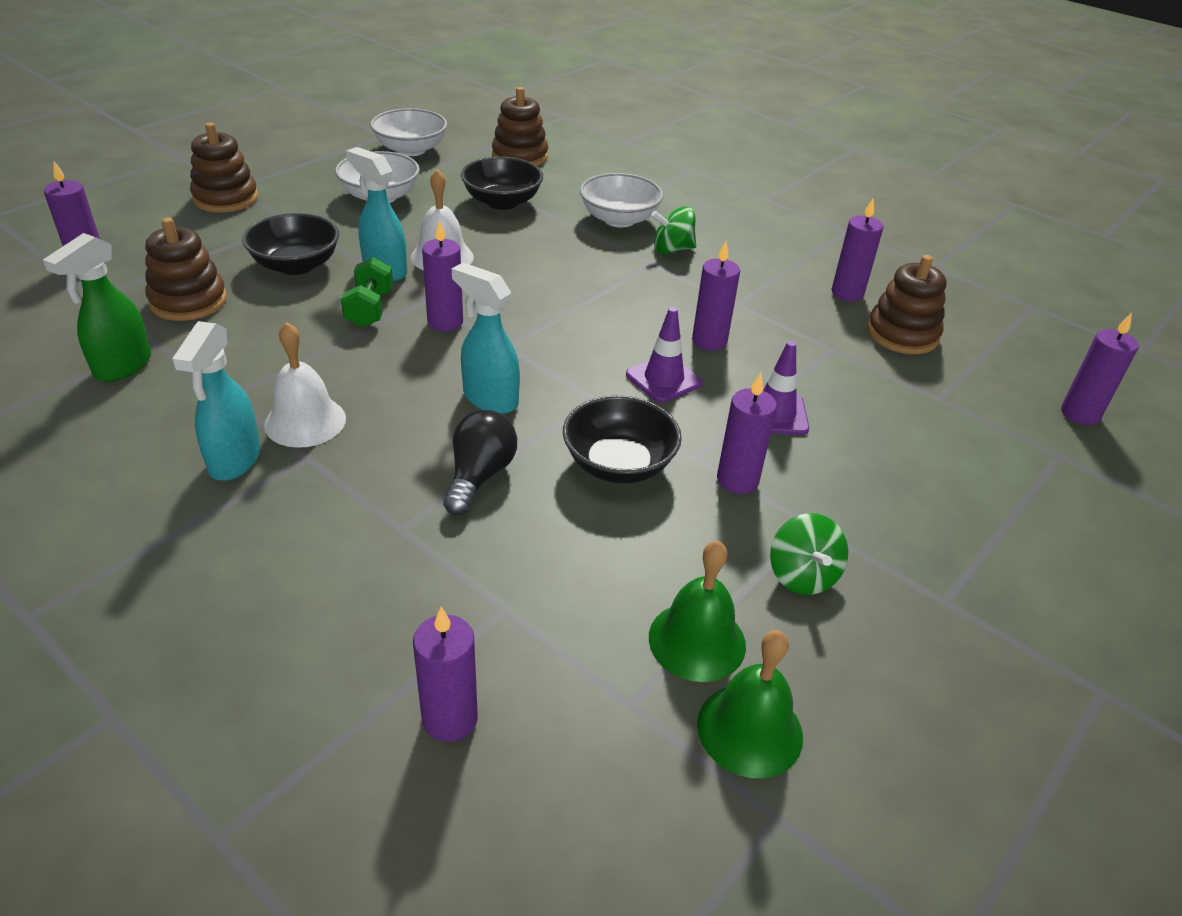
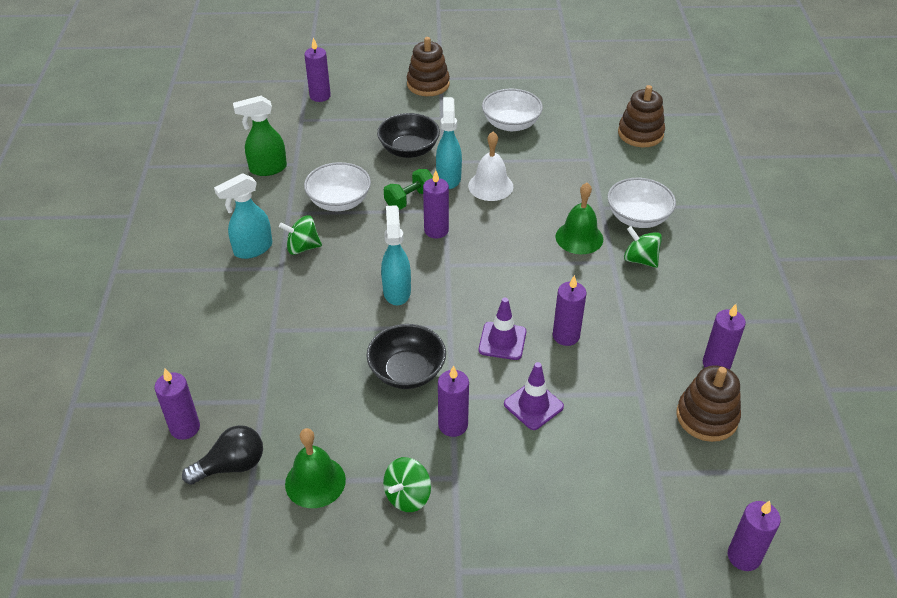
camera: 50 degrees right, 5 degrees up
brown stacking toy [145,217,227,321] -> none
white bell [264,322,346,448] -> green spinning top [279,215,322,255]
white bowl [370,108,447,156] -> white bowl moved to [304,162,371,211]
black light bulb [443,410,517,515] -> black light bulb moved to [182,425,263,485]
black bowl [461,156,543,210] -> none
green bell [697,630,803,778] -> green bell moved to [555,183,603,254]

